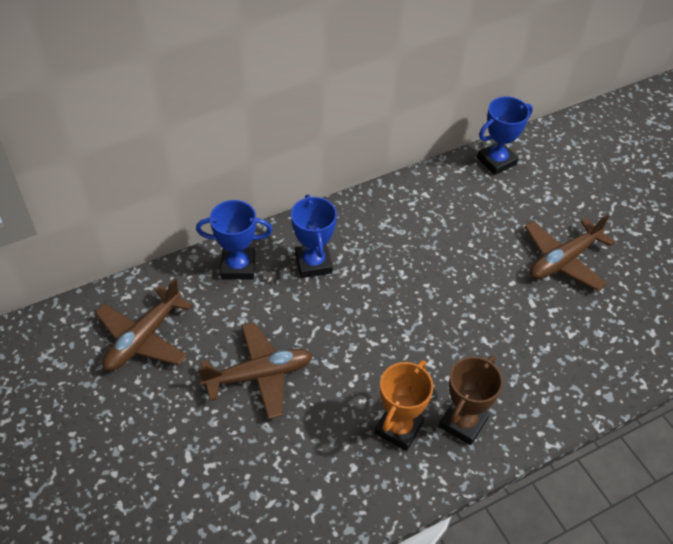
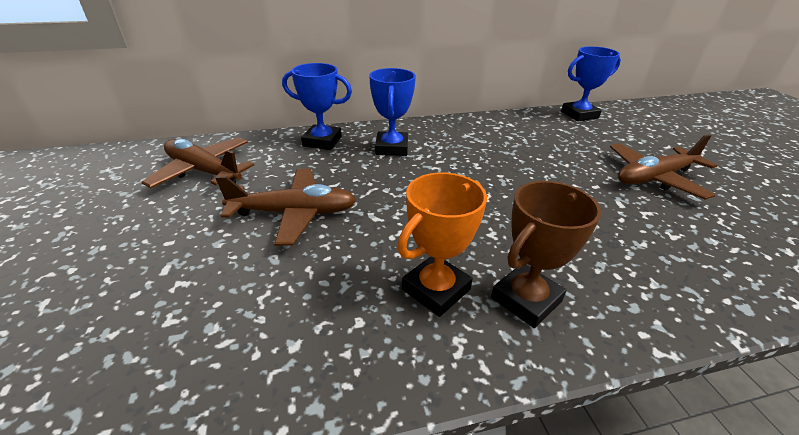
camera: 15 degrees right, 15 degrees down
brown plane [95,278,193,371] -> brown plane turned 75 degrees clockwise [141,138,254,188]

